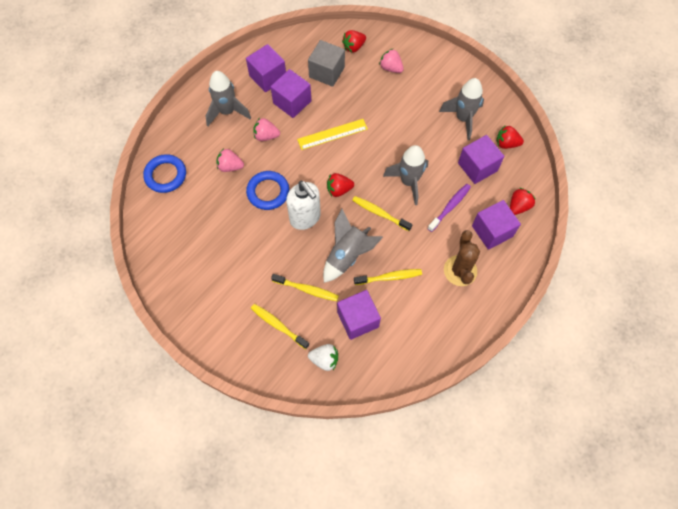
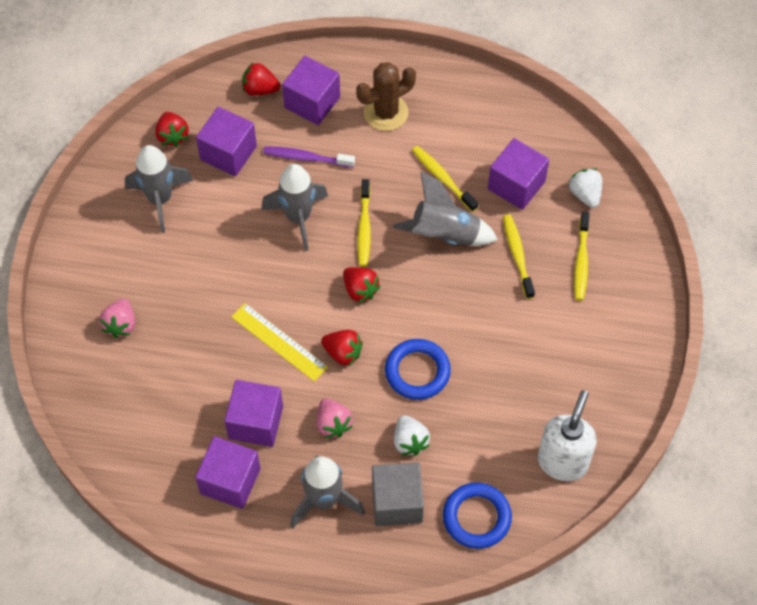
camera: 120 degrees left, 5 degrees down
pink strawberry [217,148,244,172] -> white strawberry [394,415,430,456]
white soap dispenser [286,181,321,230] -> white soap dispenser moved to [538,390,597,481]
grey cube [308,40,345,87] -> grey cube moved to [372,462,424,526]
red strawberry [342,30,366,53] -> red strawberry moved to [321,330,363,366]

